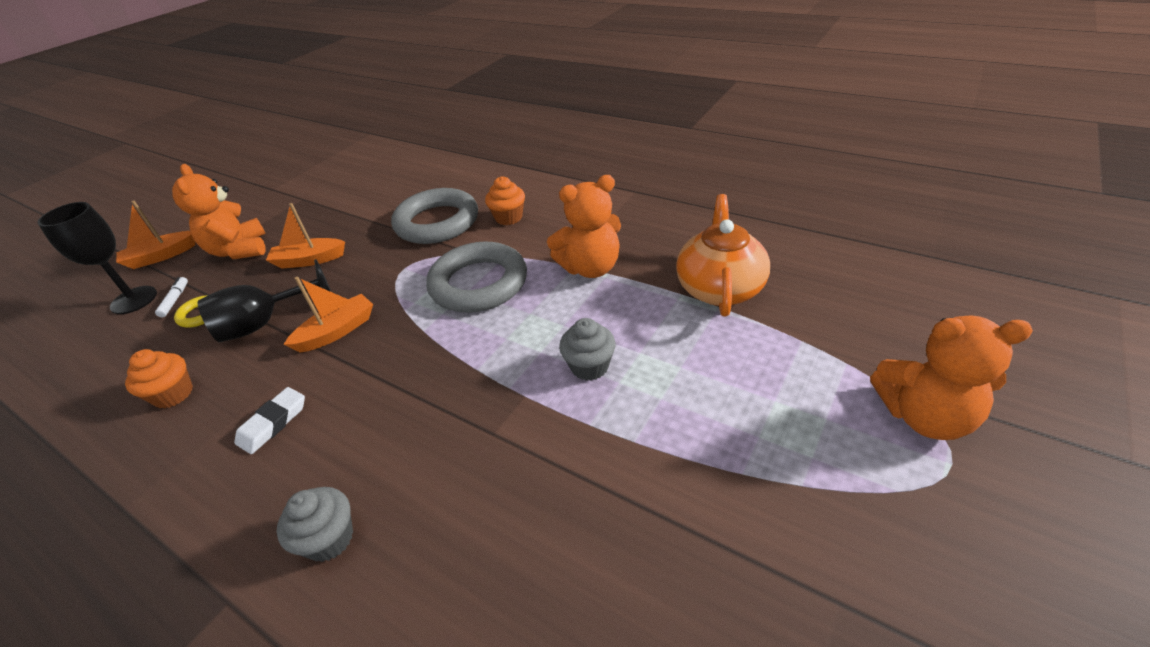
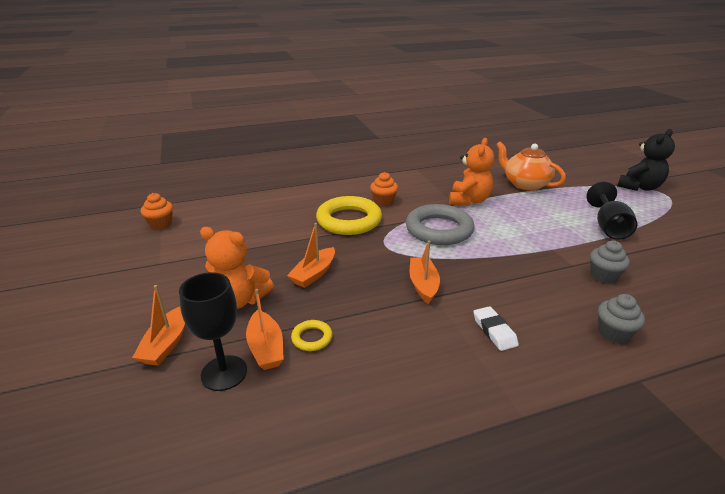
camera: 55 degrees left, 10 degrees down
orange cupcake [125,349,193,409] -> orange cupcake moved to [141,193,173,229]
white marker [155,277,188,317] -> orange boat [246,289,284,370]
black goblet [198,259,331,342] -> black goblet moved to [586,182,638,240]
grey ring [391,188,478,244] -> yellow ring [316,196,382,235]
grey cupcake [559,318,616,381] -> grey cupcake moved to [590,241,630,283]
orange teddy bear [870,315,1033,440] -> black teddy bear [617,129,675,191]

